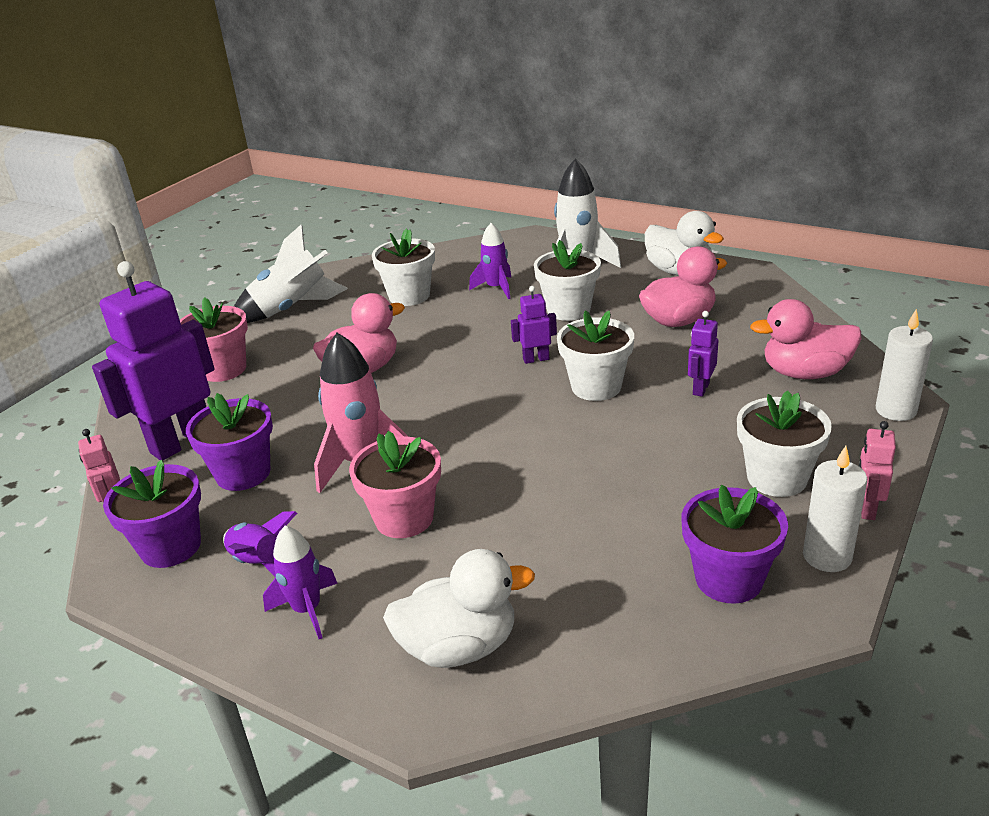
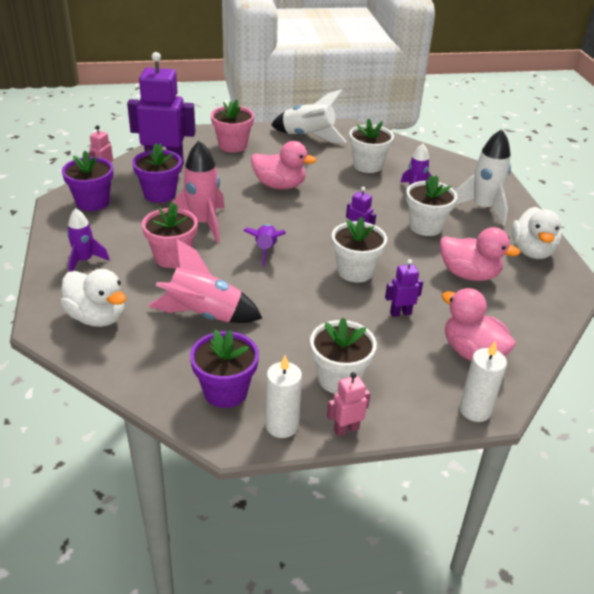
camera: 45 degrees right, 5 degrees up
purple rocket [223,511,297,577] -> purple rocket moved to [244,224,286,266]
none -> pink rocket [148,239,262,323]

